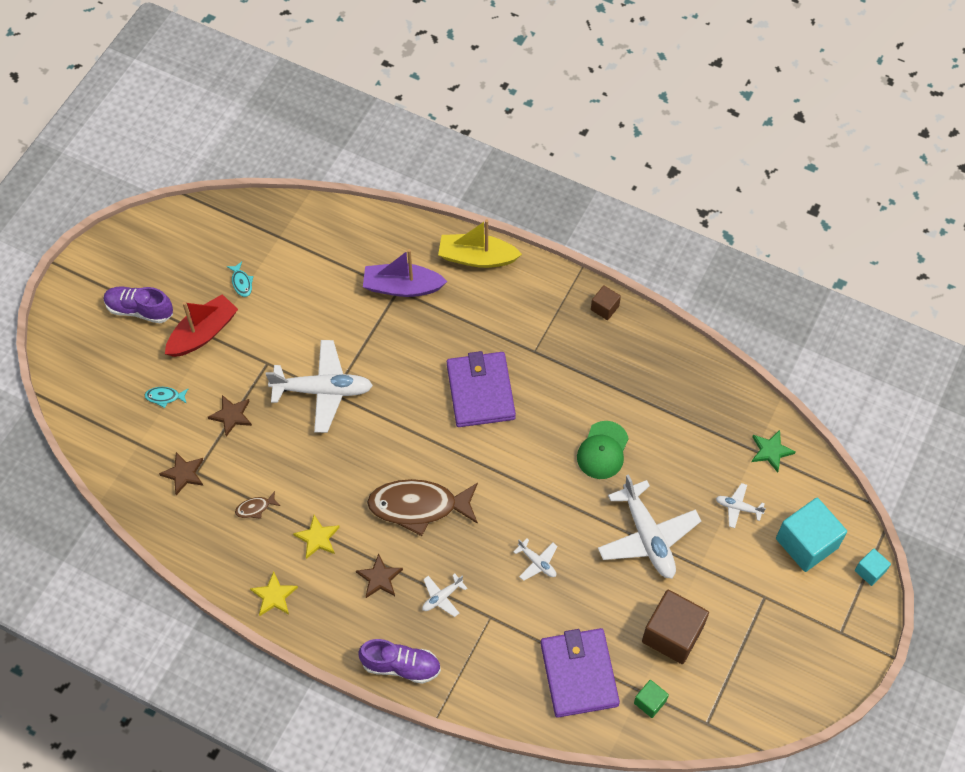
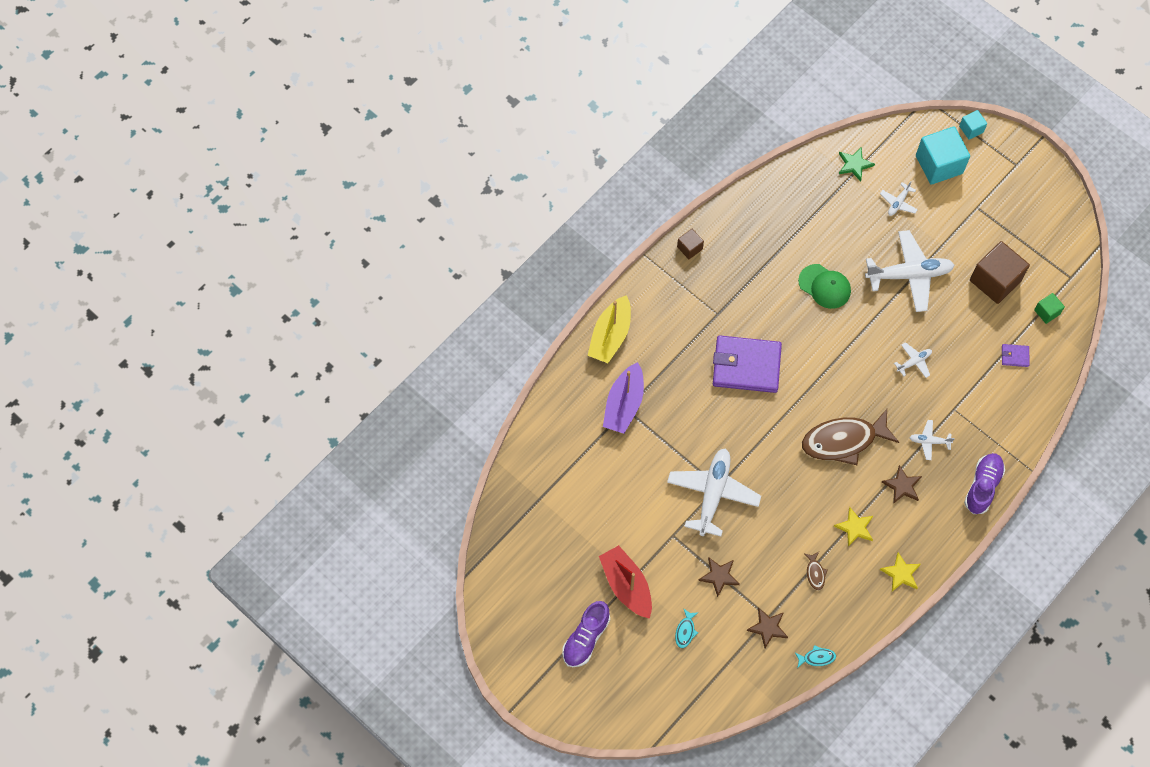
camera: 75 degrees left, 5 degrees up
turquoise fish [227,262,253,297] -> turquoise fish moved to [795,645,836,668]
brown fish [367,479,478,536] -> brown fish turned 60 degrees clockwise [802,409,899,465]
white plane [422,574,467,617] -> white plane turned 120 degrees clockwise [909,420,955,460]
purple wallet [541,628,620,717] -> purple wallet [1002,344,1029,367], size x0.41

